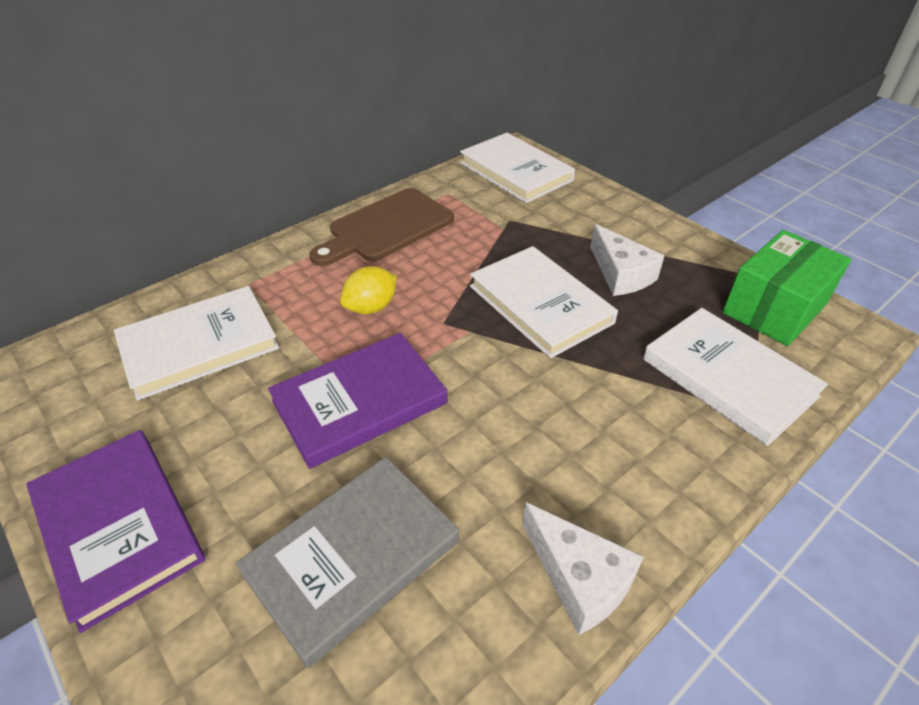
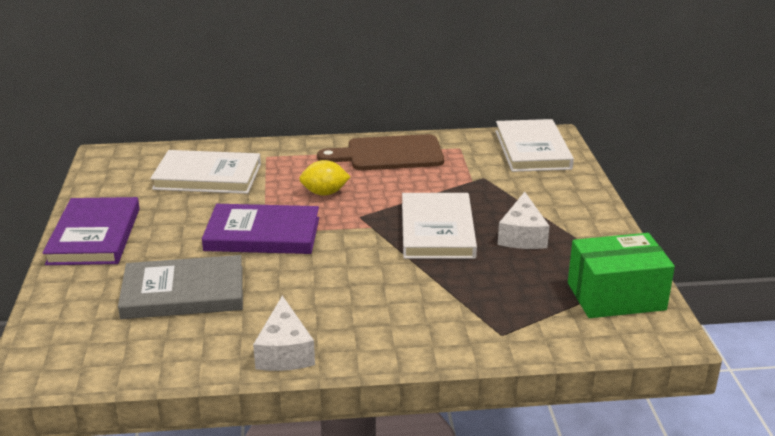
camera: 35 degrees right, 15 degrees down
white book [643,308,828,446] -> none

